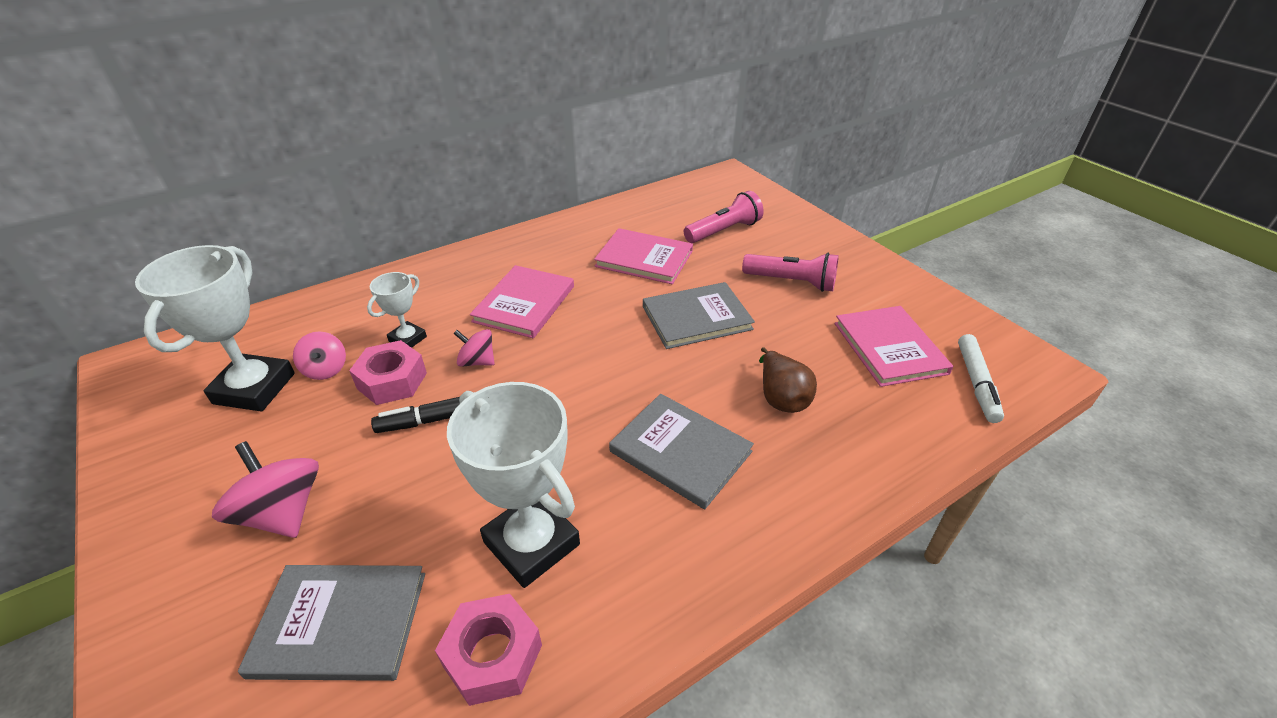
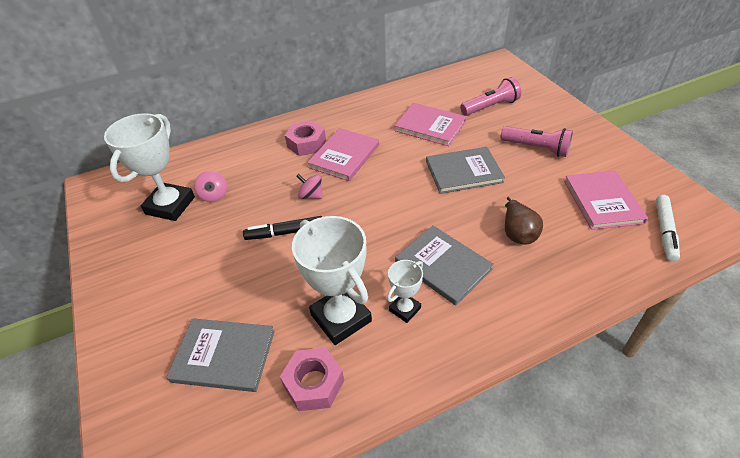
camera: 10 degrees right, 5 degrees up
pink spinning top [212,441,319,538] -> none
pink nut [349,340,427,405] -> pink nut moved to [285,121,326,156]
white trophy [367,272,427,348] -> white trophy moved to [387,260,423,323]

